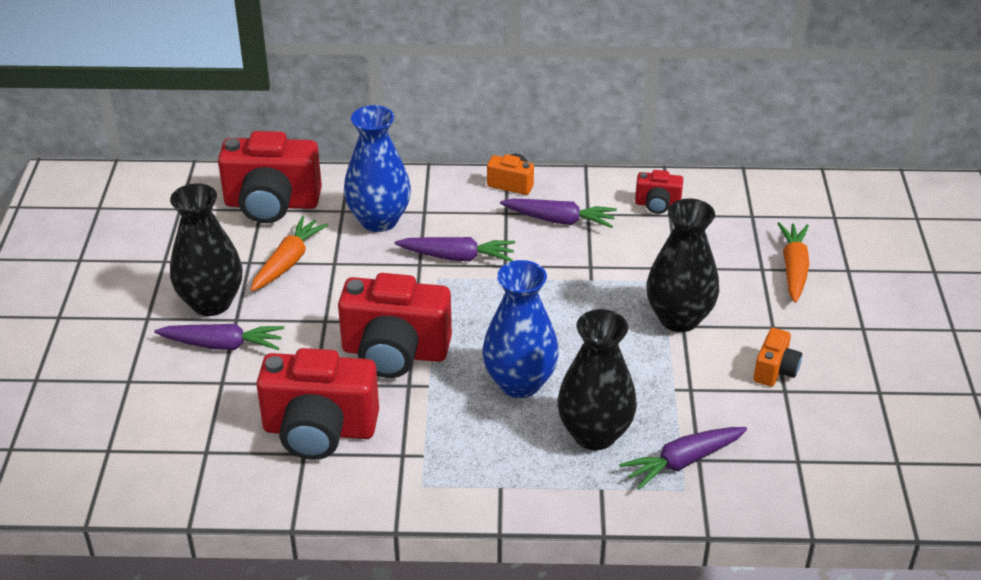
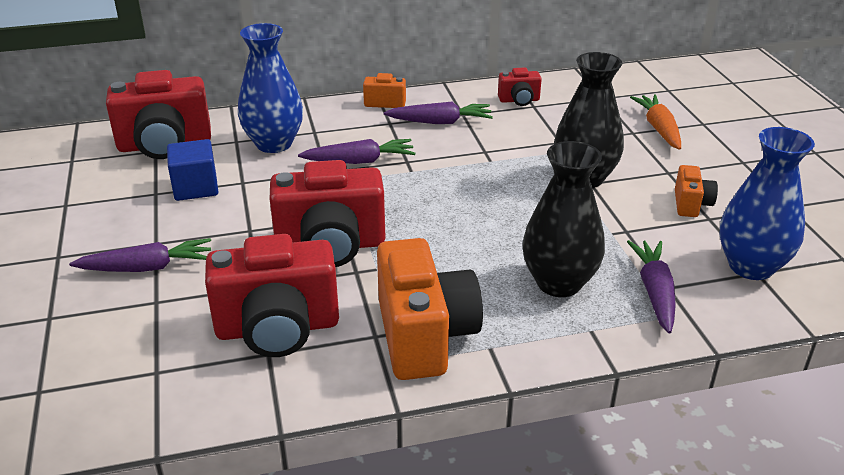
camera: 15 degrees left, 5 degrees down
black vase [170,183,242,316] -> none
orange carrot [251,216,329,291] -> blue cube [167,139,218,201]
blue vase [482,260,559,398] -> blue vase moved to [719,127,815,280]
purple carrot [619,427,747,490] -> purple carrot turned 135 degrees clockwise [627,240,676,333]
none -> orange camera [377,238,483,380]

